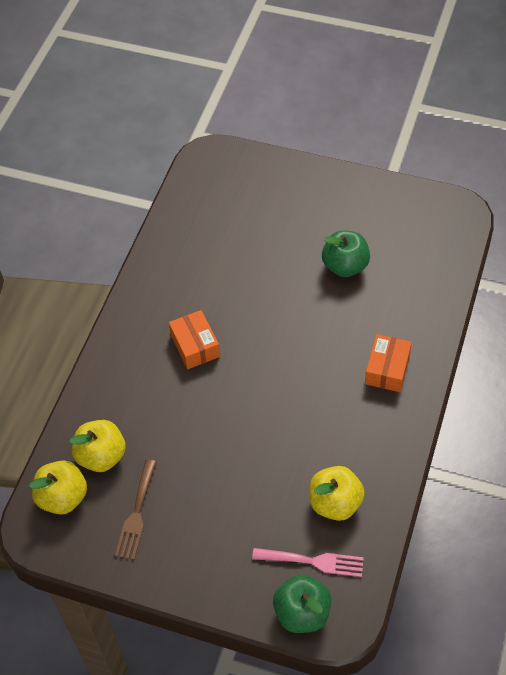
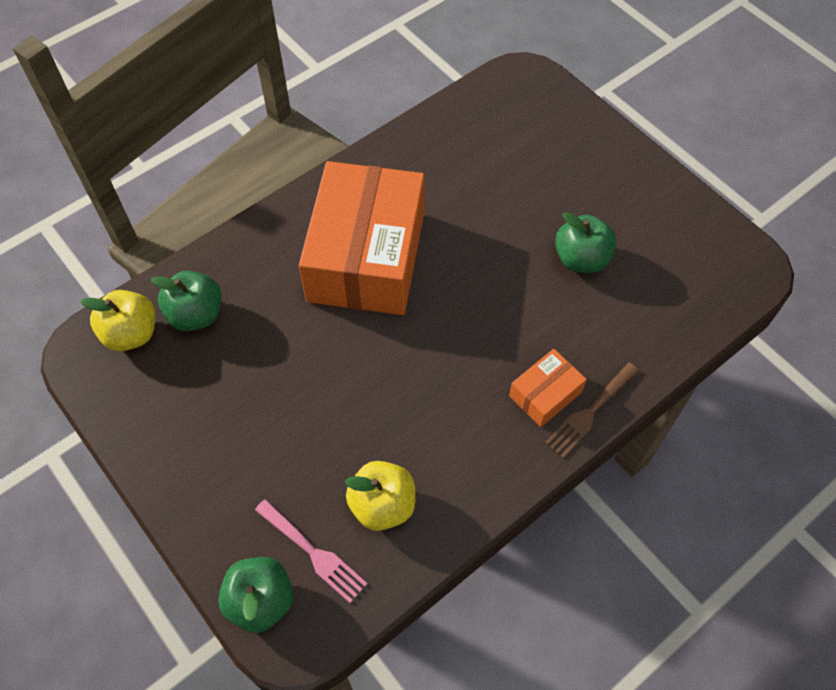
camera: 30 degrees right, 5 degrees up
yellow apple [69,420,126,472] -> green apple [151,271,222,331]
brown fork [115,460,157,560] -> brown fork moved to [545,363,639,458]
orange box [169,310,220,369] -> orange box [299,161,425,315], size x2.33

